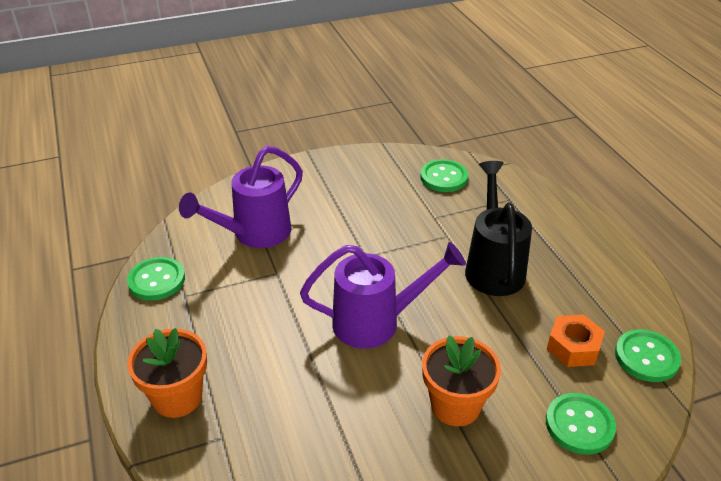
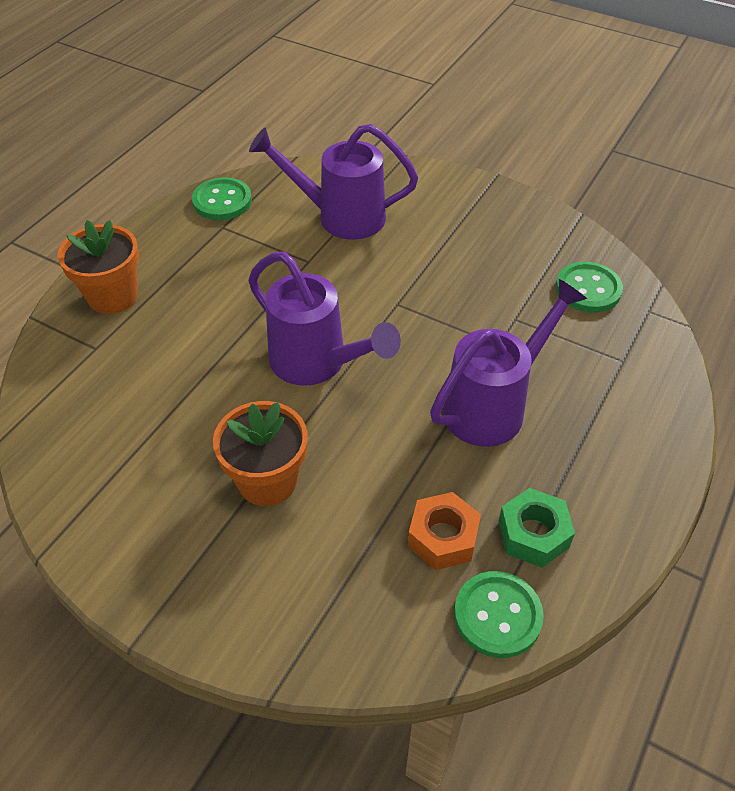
camera: 50 degrees right, 10 degrees up
black watering can [465,161,532,296] -> purple watering can [430,279,587,447]
green button [546,393,616,455] -> none
none -> green nut [498,488,575,568]

